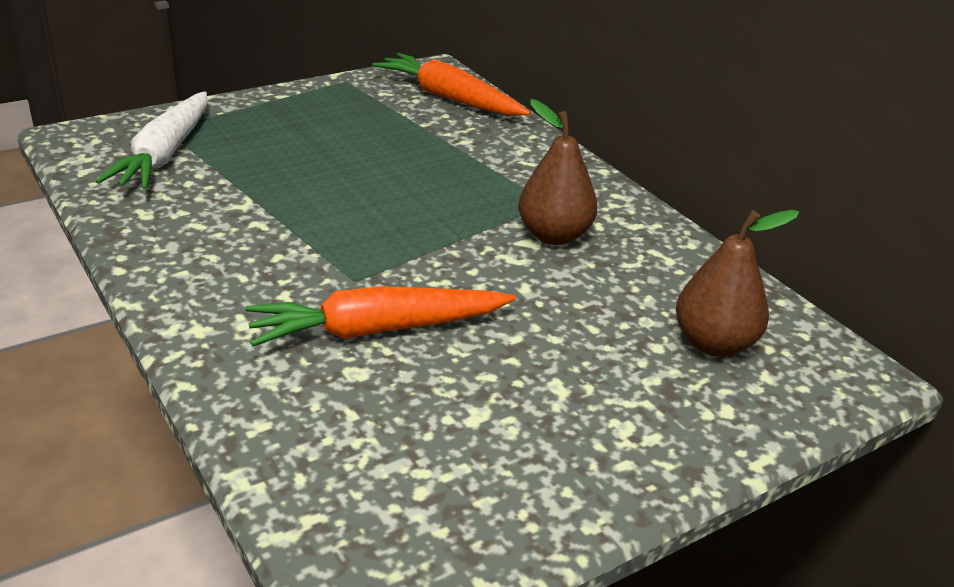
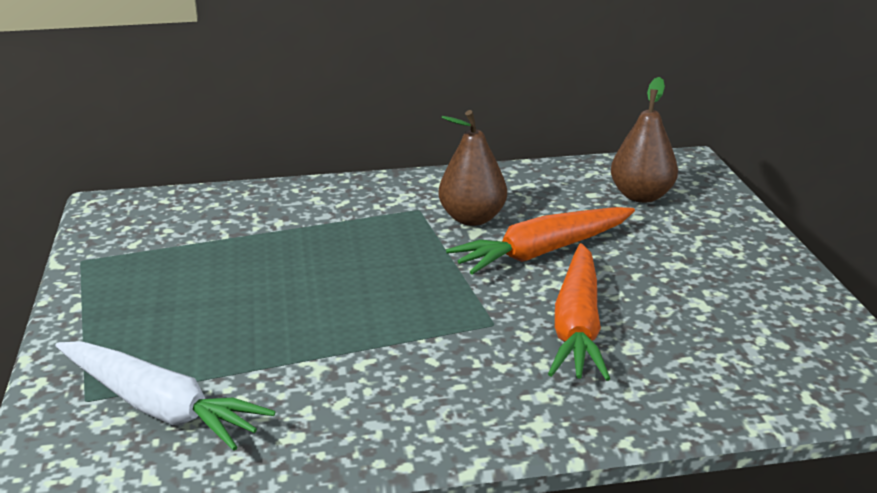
camera: 65 degrees left, 5 degrees down
orange carrot [372,53,531,116] -> orange carrot moved to [446,207,635,275]

